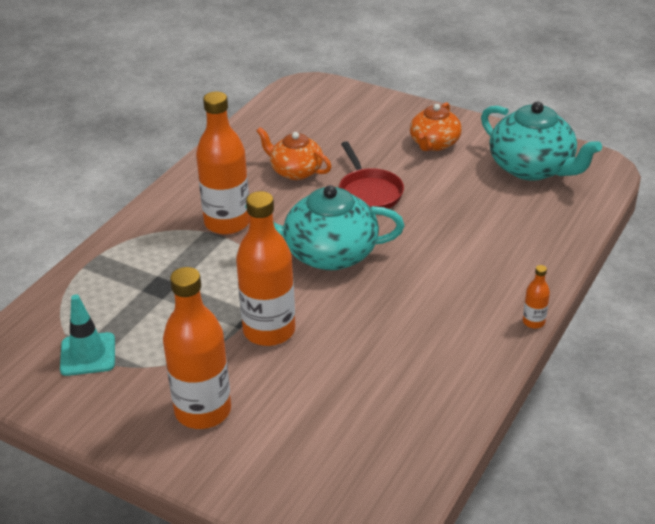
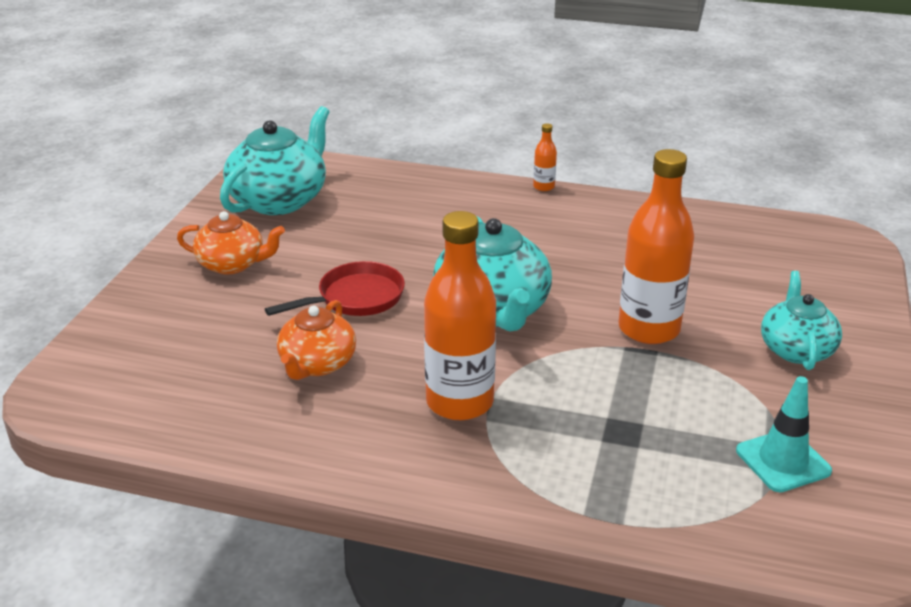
camera: 105 degrees left, 5 degrees down
orange bottle [163,267,231,429] -> turquoise teapot [761,271,842,370]

